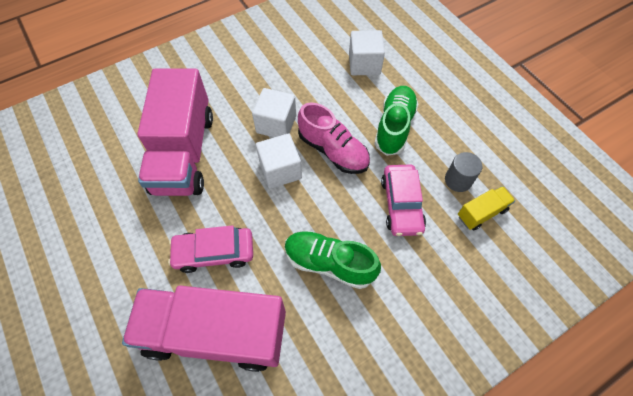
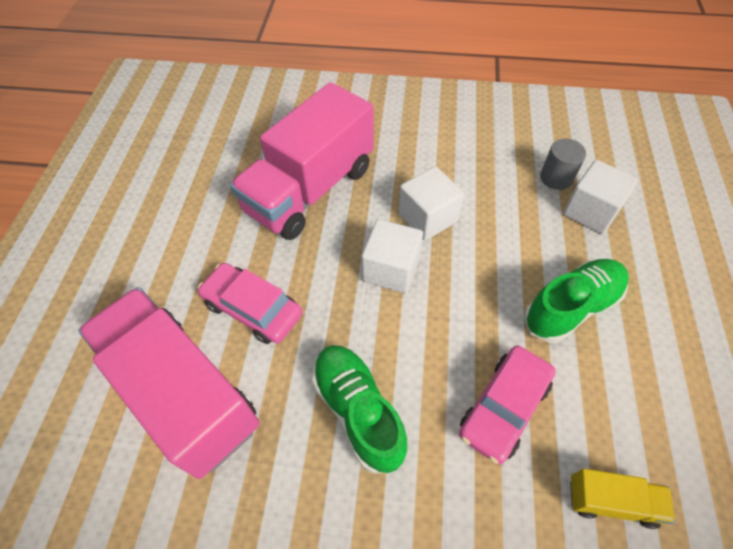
camera: 40 degrees right, 5 degrees down
pink shoe [298,102,370,174] -> none
grey cylinder [445,152,482,192] -> grey cylinder moved to [540,139,586,190]

